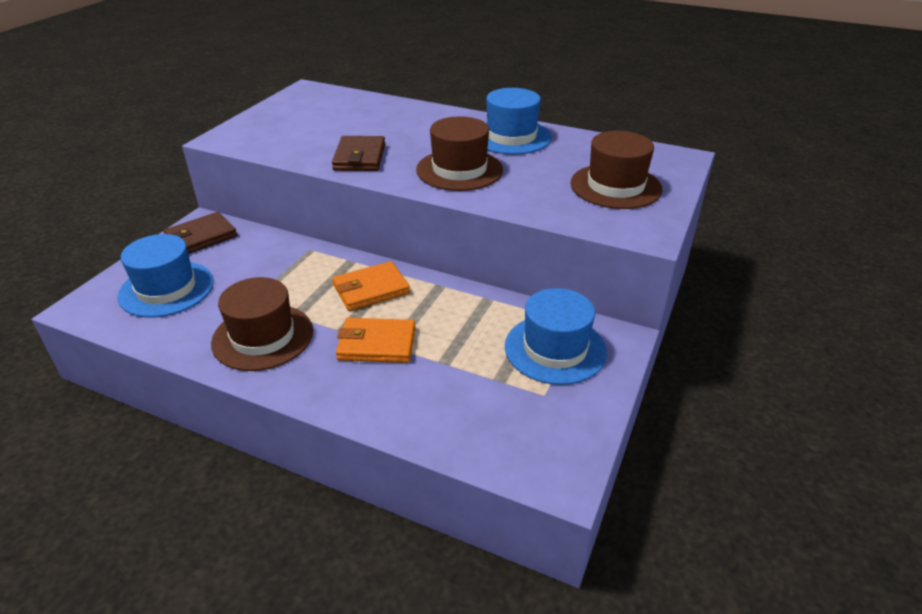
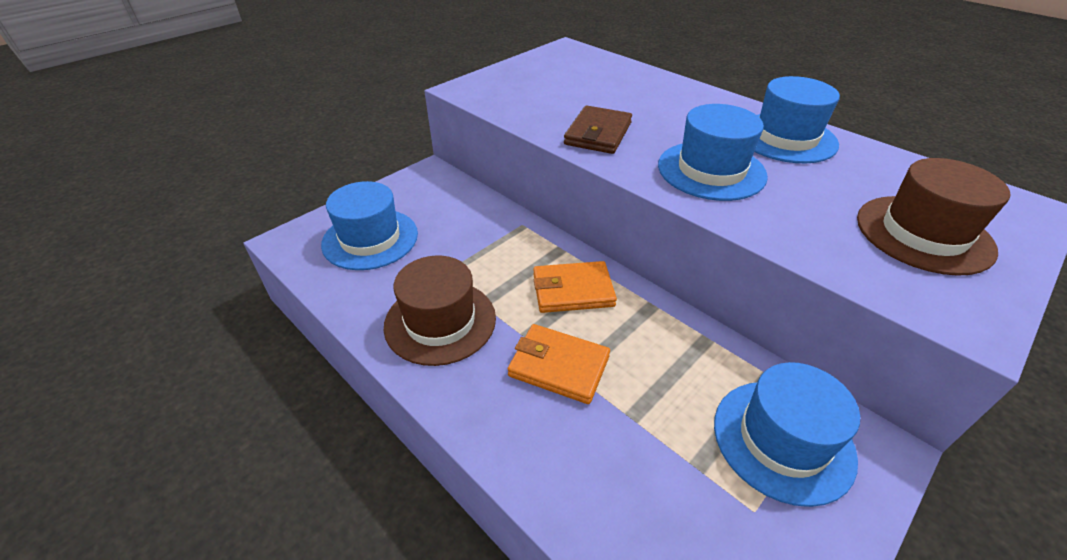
camera: 20 degrees right, 5 degrees up
brown wallet [163,212,237,254] -> none
brown hat [416,116,503,191] -> blue hat [658,104,768,201]

